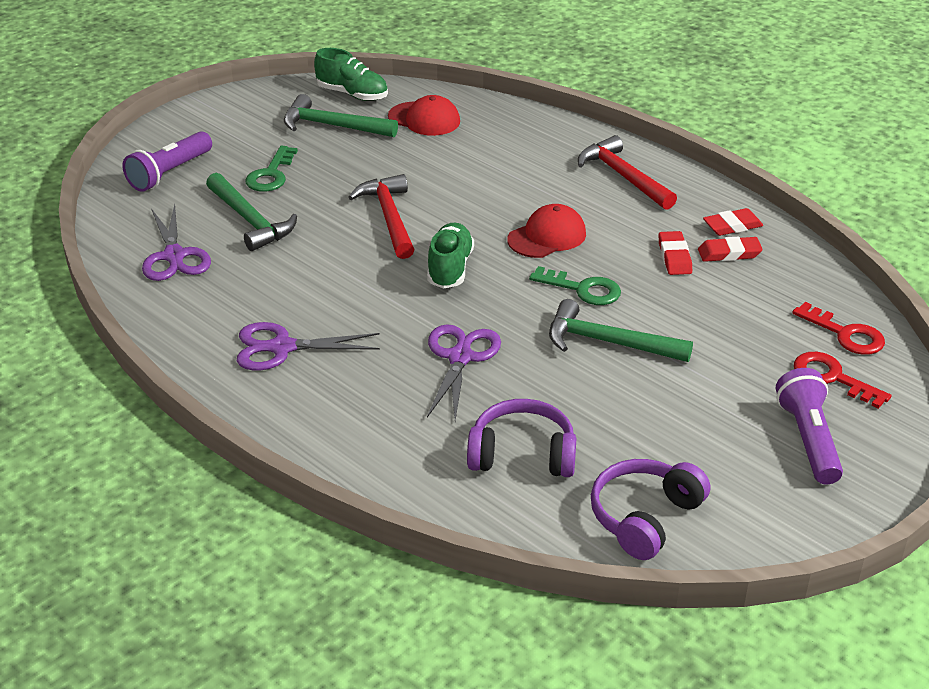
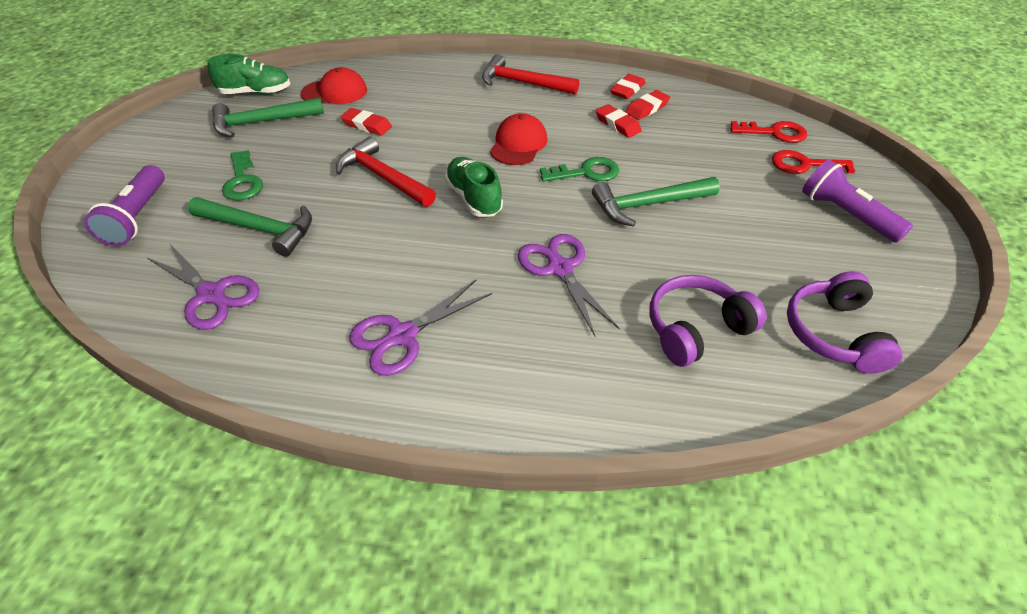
camera: 35 degrees left, 10 degrees up
none -> red eraser [341,108,392,136]

